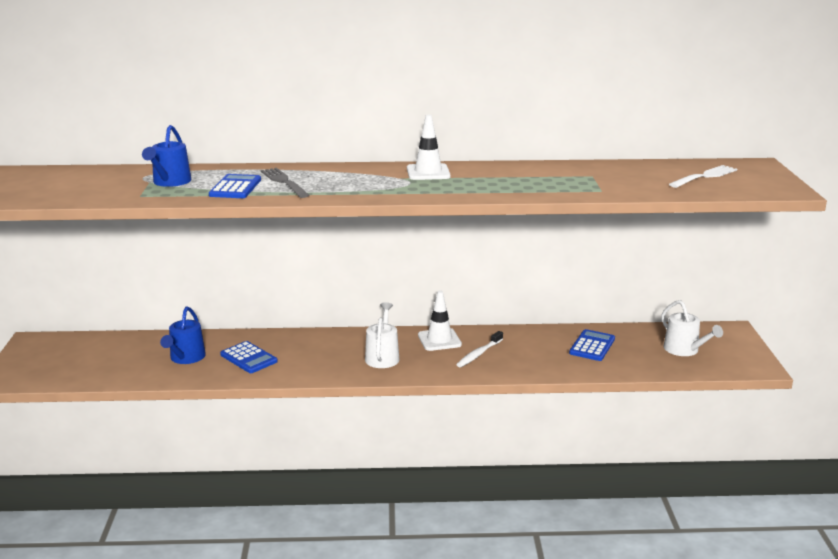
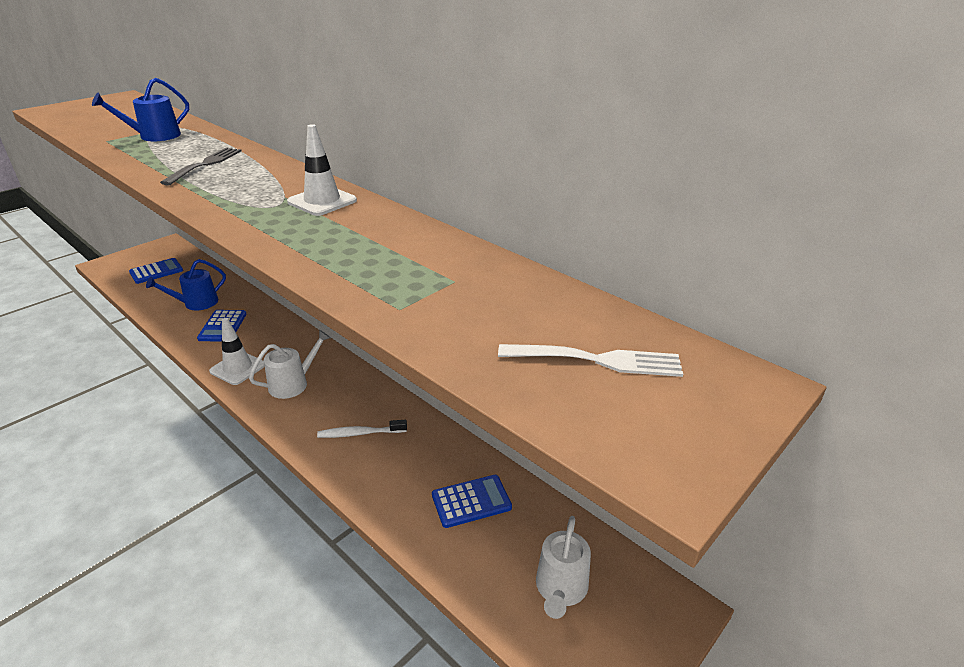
camera: 45 degrees right, 10 degrees up
blue calculator [209,174,261,198] -> blue calculator moved to [129,258,183,284]
white traffic cone [418,290,462,351] -> white traffic cone moved to [209,318,265,385]

